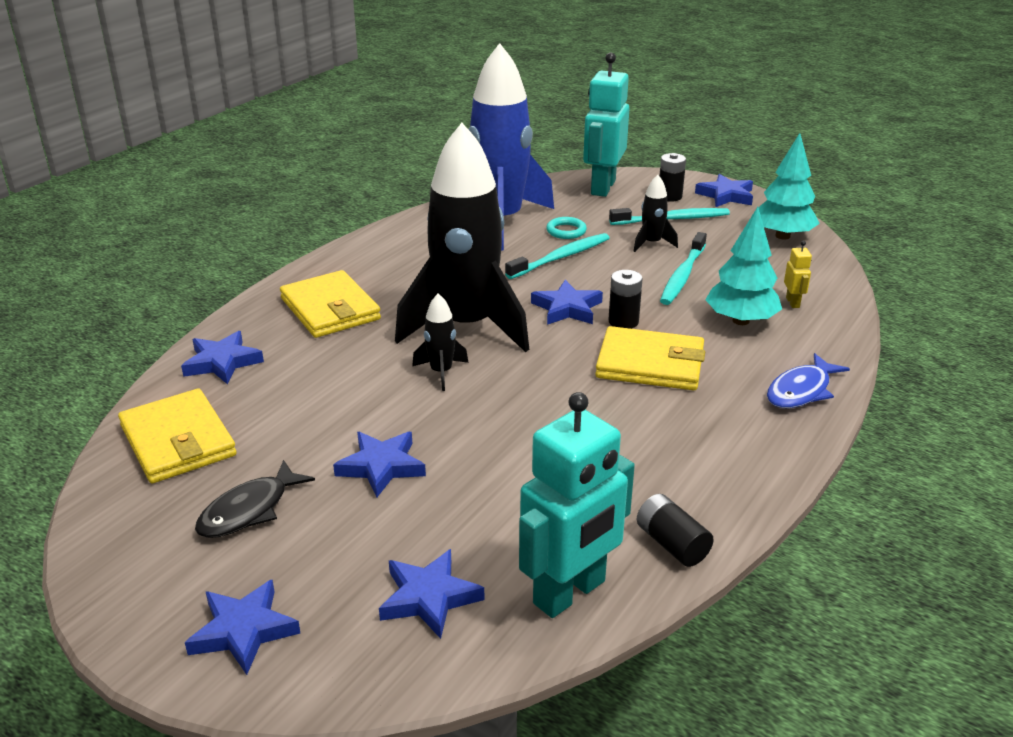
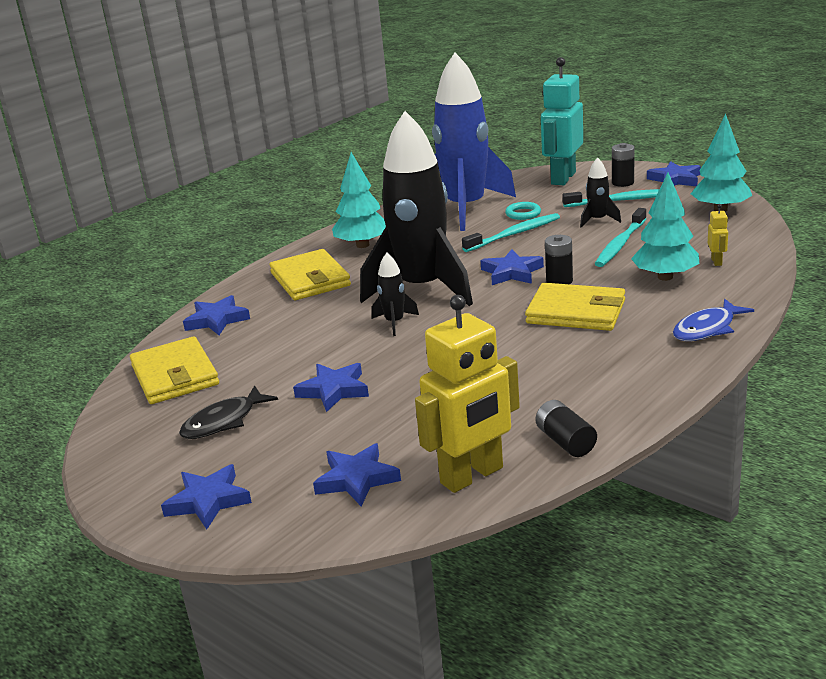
camera: 10 degrees right, 5 degrees down
turquoise robot [519,392,635,618] -> yellow robot [415,295,520,493]
none -> turquoise tree [332,152,386,248]

